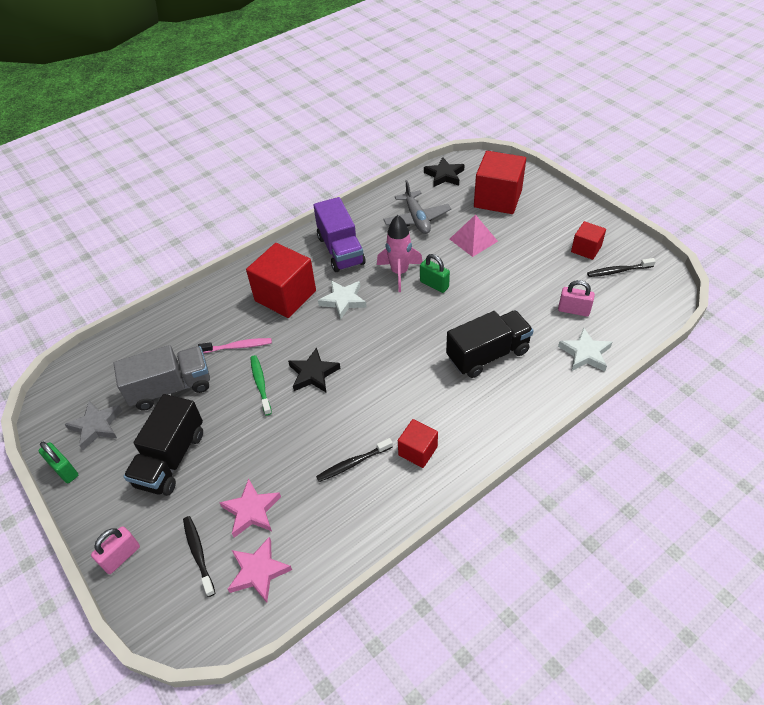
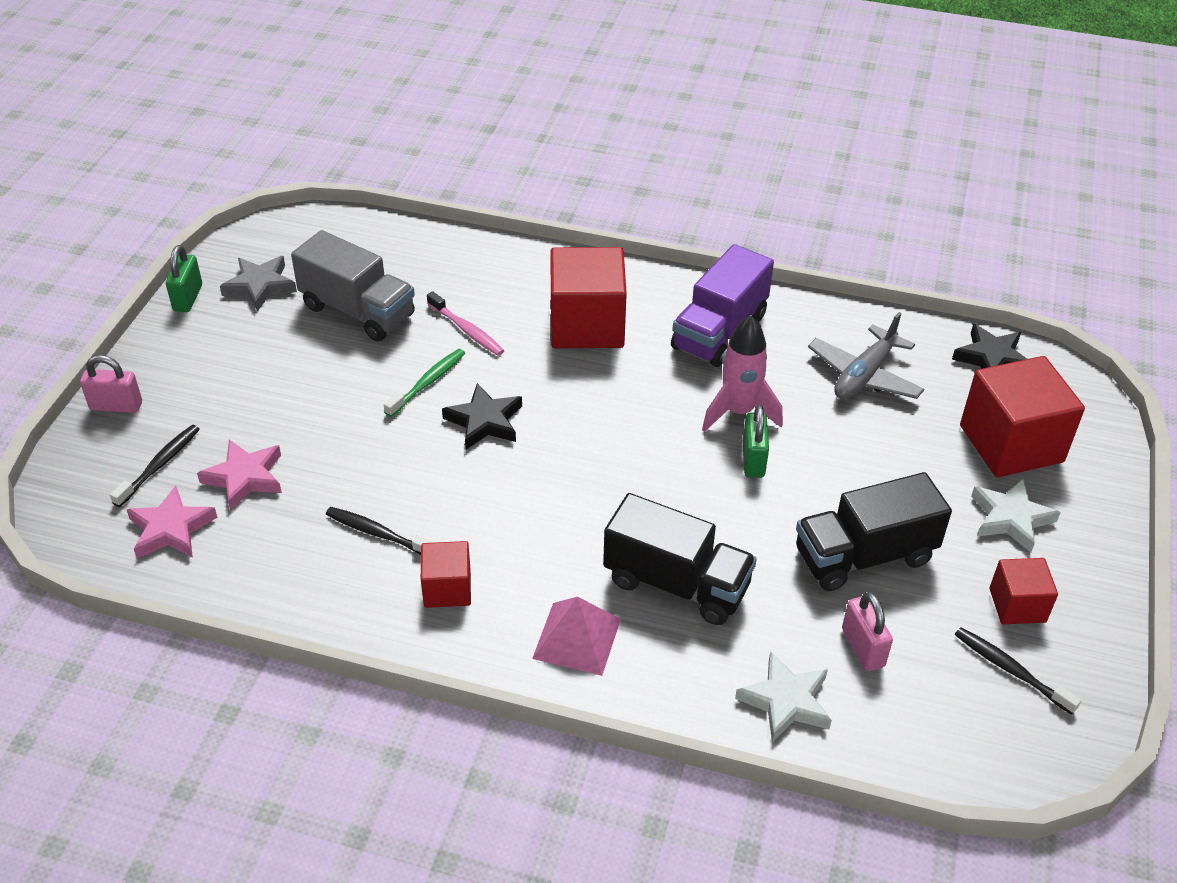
camera: 50 degrees right, 5 degrees down
black truck [124,394,203,496] -> black truck moved to [796,472,952,591]
white star [318,280,367,320] -> white star moved to [971,479,1061,553]
pink pyramid [450,214,498,257] -> pink pyramid moved to [532,597,621,676]

